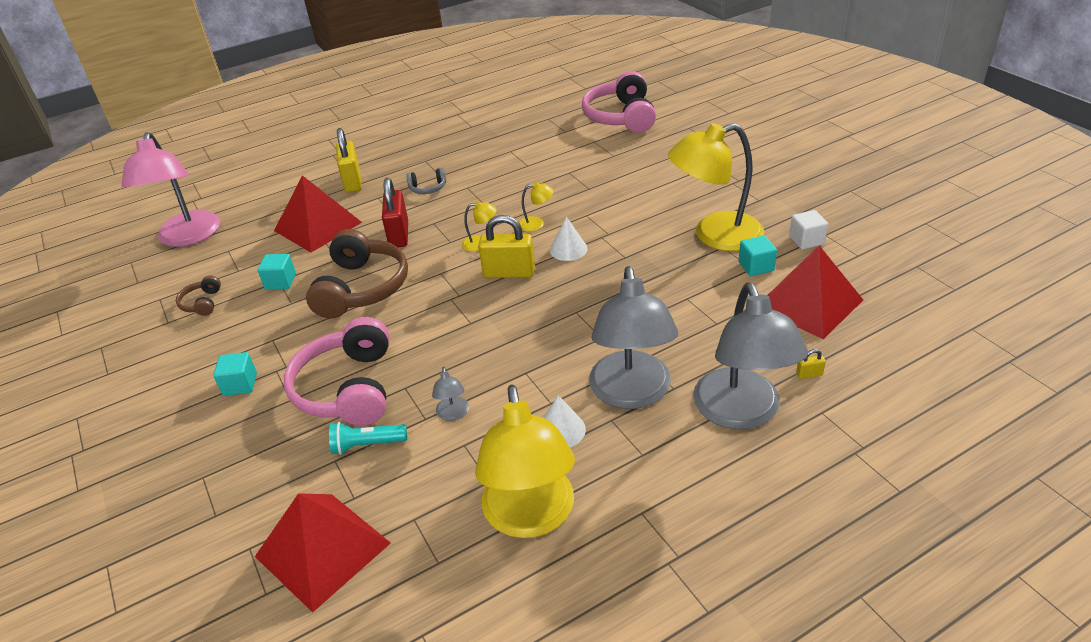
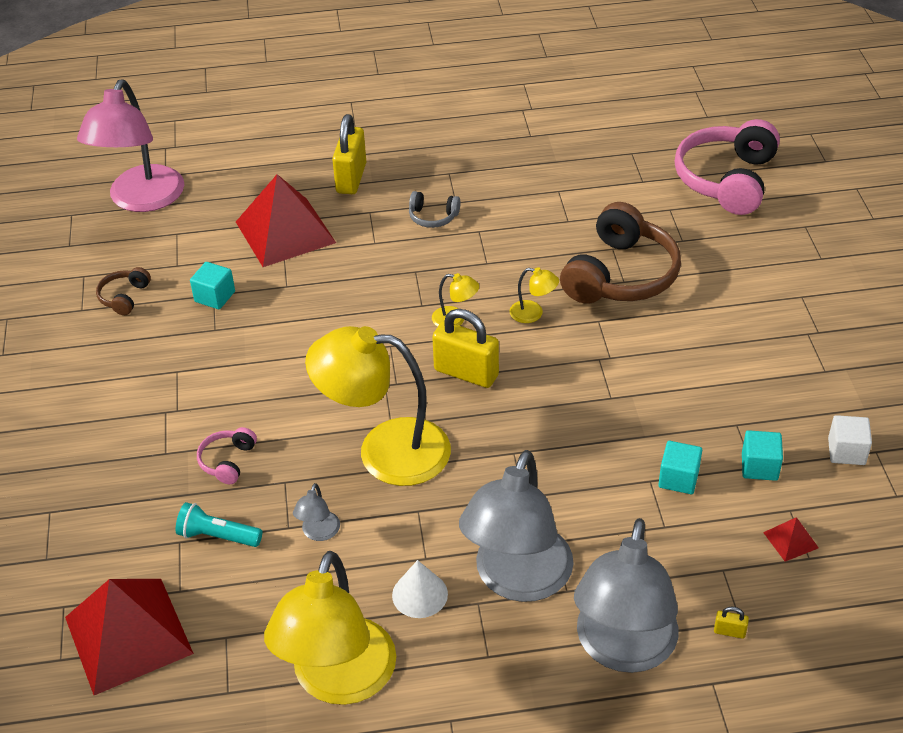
camera: 20 degrees right, 5 degrees up
turquoise cube [213,352,257,396] -> turquoise cube moved to [658,441,702,494]
pink headphones [284,317,389,426] -> pink headphones [197,427,257,484], size x0.45
brown headphones [306,229,408,318] -> brown headphones moved to [560,202,681,304]
red padlock [382,178,408,247] -> none
white cone [550,217,588,261] -> none
yellow lamp [668,123,764,251] -> yellow lamp moved to [305,326,451,486]
red pyramid [768,245,863,339] -> red pyramid [763,517,819,562], size x0.41

